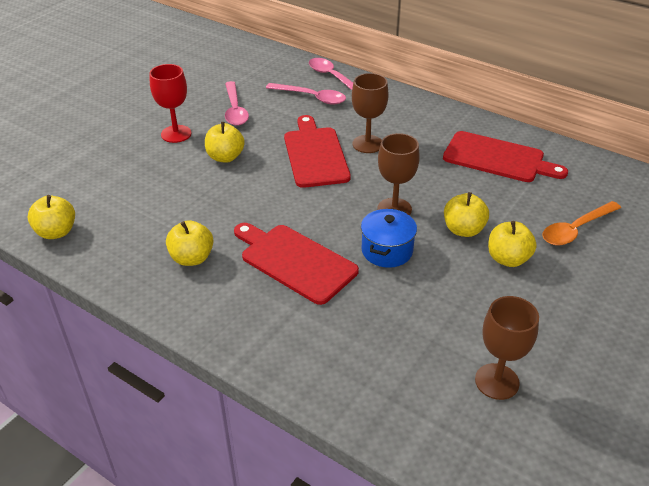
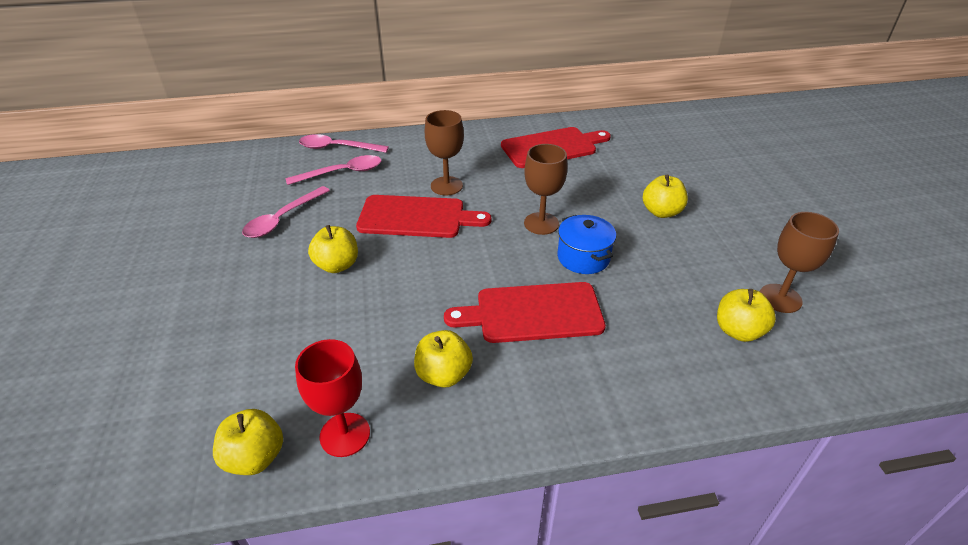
camera: 45 degrees left, 0 degrees up
red goblet [149,64,191,143] -> red goblet moved to [295,339,370,457]
pink spoon [225,81,249,126] -> pink spoon turned 90 degrees clockwise [242,186,330,238]
red cutting board [284,115,351,188] -> red cutting board turned 150 degrees clockwise [356,195,491,238]
yellow apple [444,192,489,237] -> yellow apple moved to [717,289,776,342]
orange spoon [542,201,621,245] -> none

